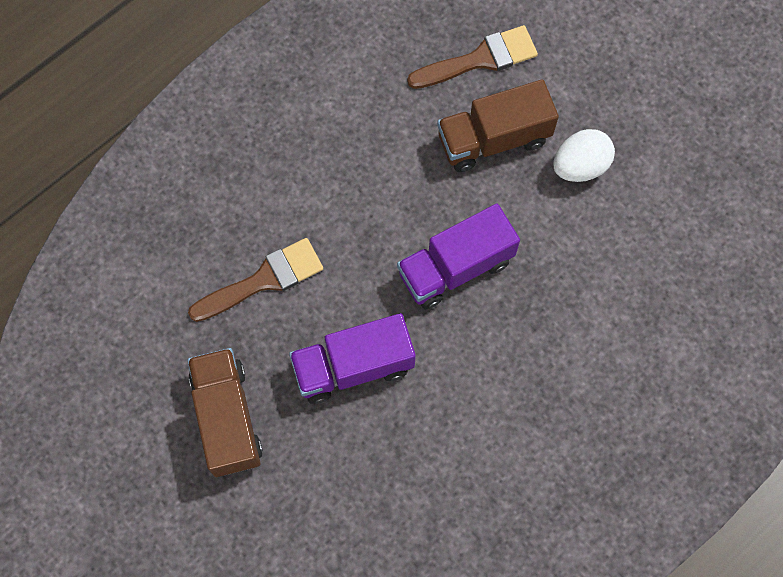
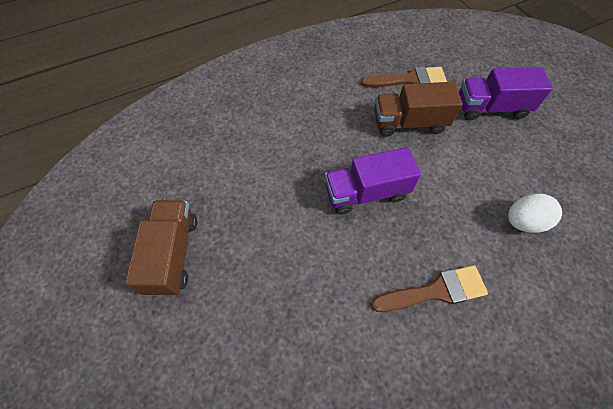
camera: 15 degrees right, 10 degrees down
brown brush [188,238,323,322] -> brown brush moved to [371,265,488,312]
purple truck [289,313,416,404] -> purple truck moved to [459,67,553,120]
white egg [553,129,615,182] -> white egg moved to [508,194,562,233]

